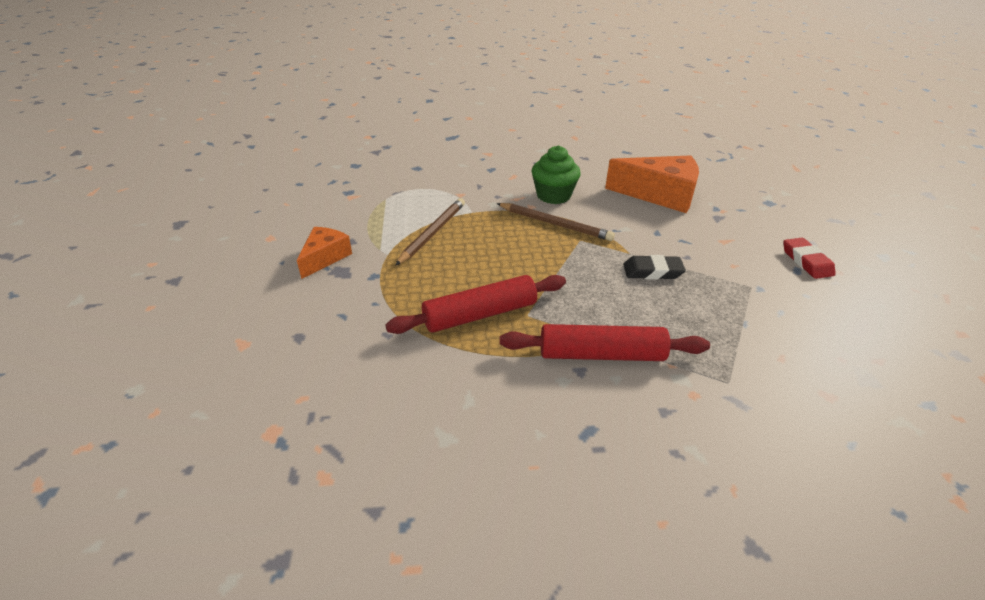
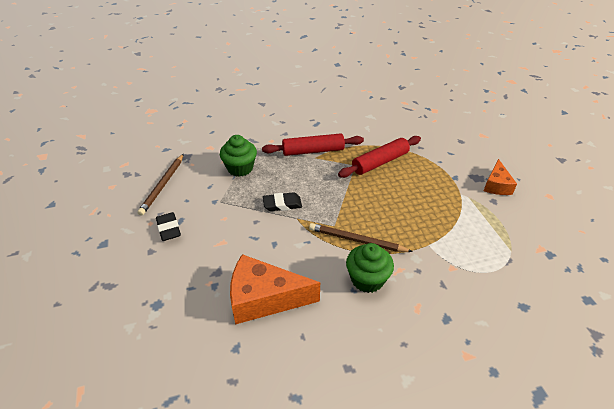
camera: 170 degrees right, 5 degrees up
brown pencil [395,198,465,266] -> brown pencil moved to [137,154,184,216]
red eraser [783,238,836,279] -> black eraser [156,212,181,241]
none -> green cupcake [220,135,257,177]

